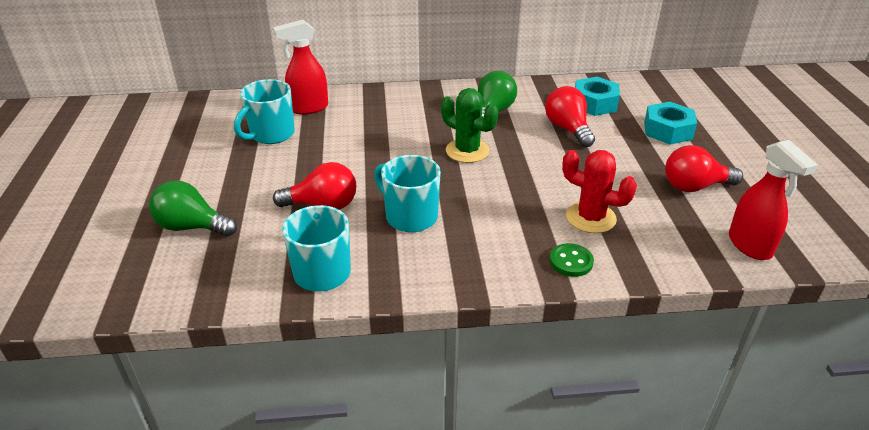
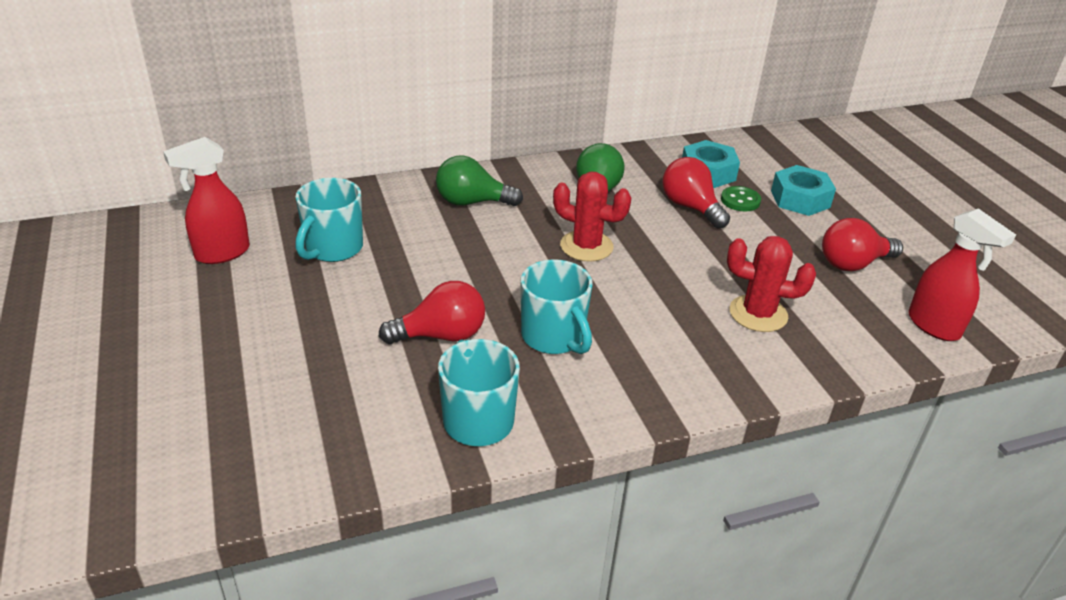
camera: 15 degrees left, 0 degrees up
green light bulb [149,180,237,236] -> green light bulb moved to [436,155,523,206]
red spray bottle [273,20,328,115] -> red spray bottle moved to [163,137,250,264]
turquoise mug [374,155,441,232] -> turquoise mug turned 150 degrees counterclockwise [521,259,593,354]
green cactus [441,88,498,163] -> red cactus [553,172,631,262]
green button [550,243,594,277] -> green button moved to [721,186,761,212]

